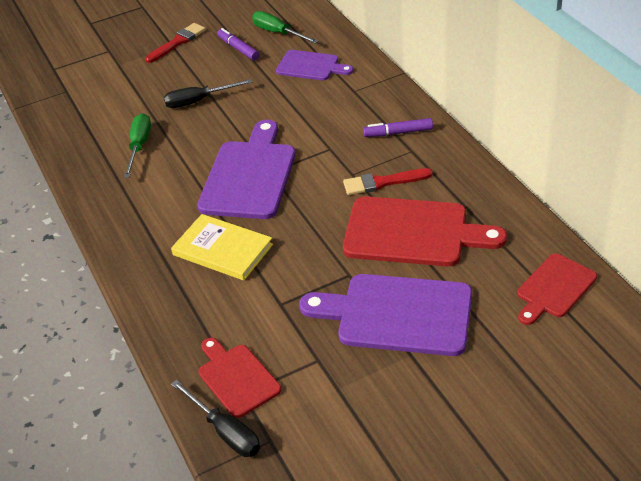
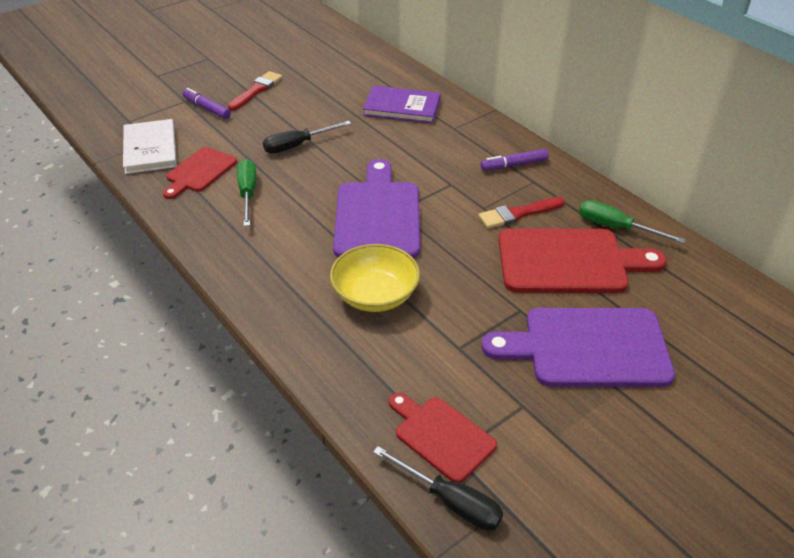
camera: 15 degrees left, 0 degrees up
yellow book [171,214,273,280] -> yellow bowl [330,244,420,312]
purple marker [217,28,260,61] -> purple marker moved to [183,88,231,119]
green screwdriver [252,11,319,44] -> green screwdriver moved to [579,200,686,244]
purple cutting board [276,50,354,81] -> purple book [363,85,441,124]
red cutting board [517,253,597,325] -> red cutting board moved to [163,147,237,199]
none -> white book [123,119,177,174]

